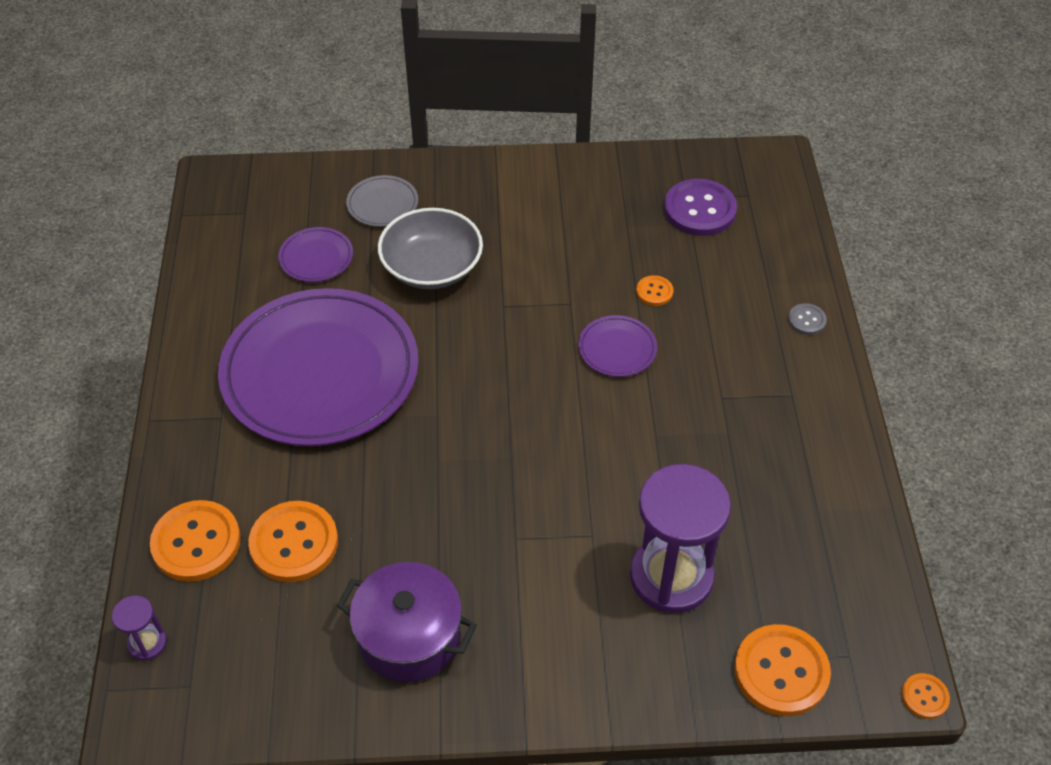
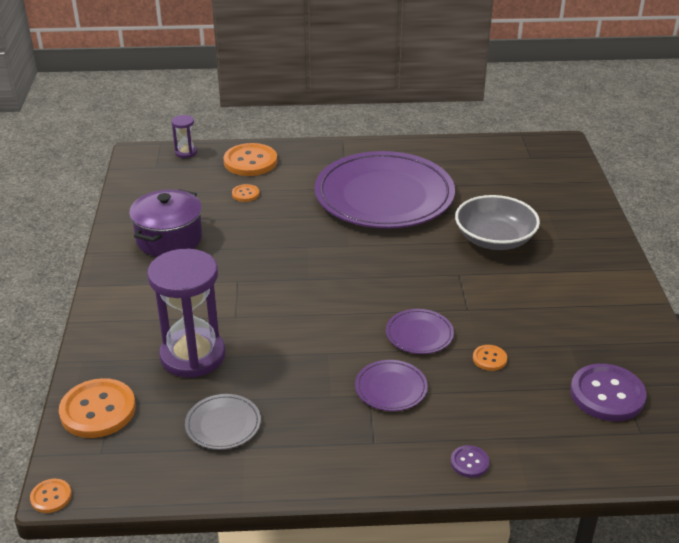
camera: 90 degrees right, 15 degrees down
orange button [248,501,338,582] -> orange button [232,184,259,202], size x0.49
purple plate [278,227,353,282] -> purple plate moved to [355,360,428,411]
grey plate [346,175,418,227] -> grey plate moved to [185,394,261,450]
grey button [788,303,827,335] -> purple button [451,445,489,478]

